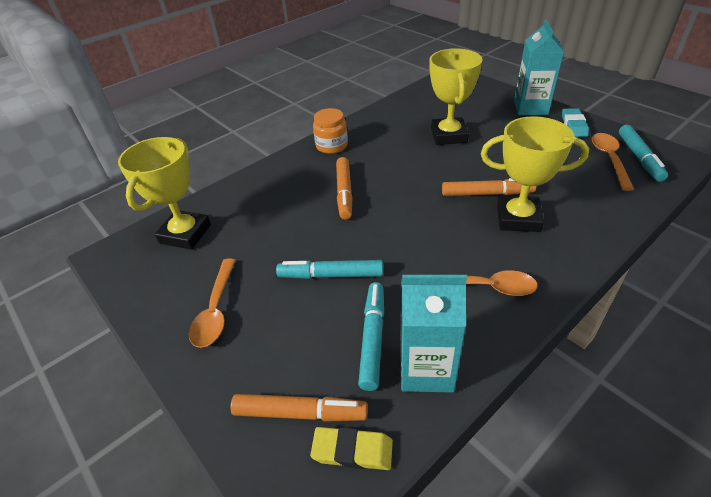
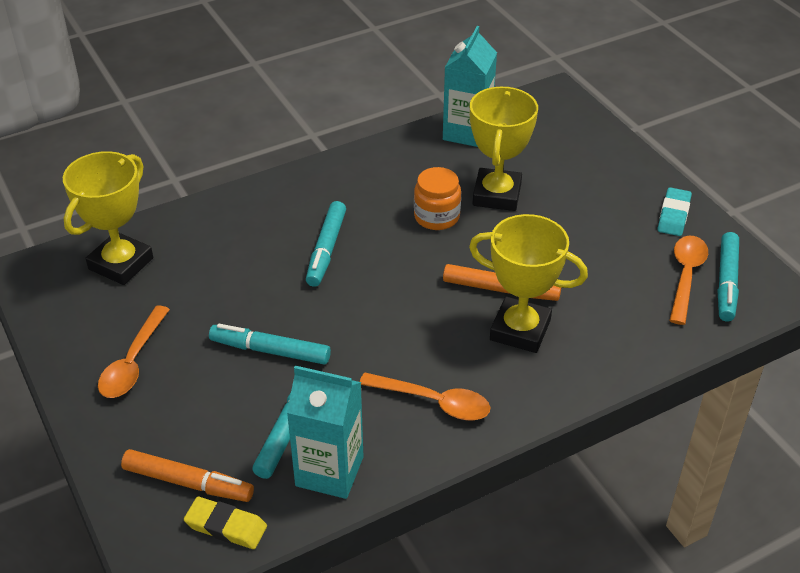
camera: 10 degrees right, 0 degrees up
orange jar [313,108,348,154] -> orange jar moved to [414,167,461,230]
orange marker [336,157,353,220] -> turquoise marker [306,201,346,287]
turquoise carton [514,19,564,115] -> turquoise carton moved to [443,26,497,147]

